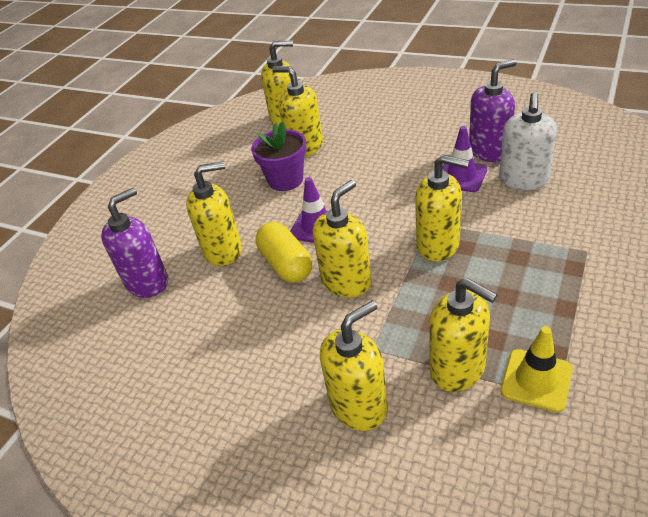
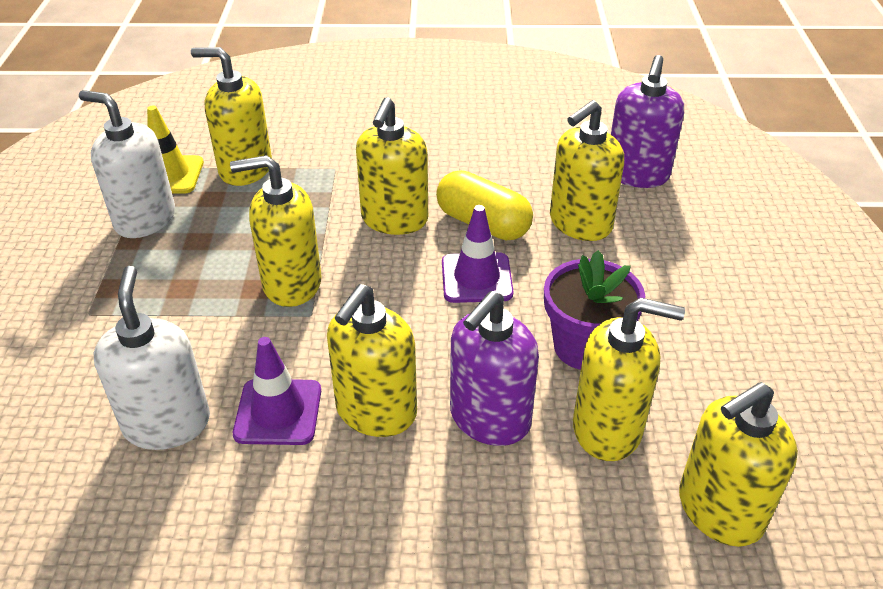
camera: 150 degrees right, 0 degrees up
yellow soap dispenser [320,301,388,431] -> yellow soap dispenser moved to [327,284,417,437]
purple soap dispenser [469,59,517,162] -> purple soap dispenser moved to [450,291,539,446]
none -> white soap dispenser [79,90,175,238]

